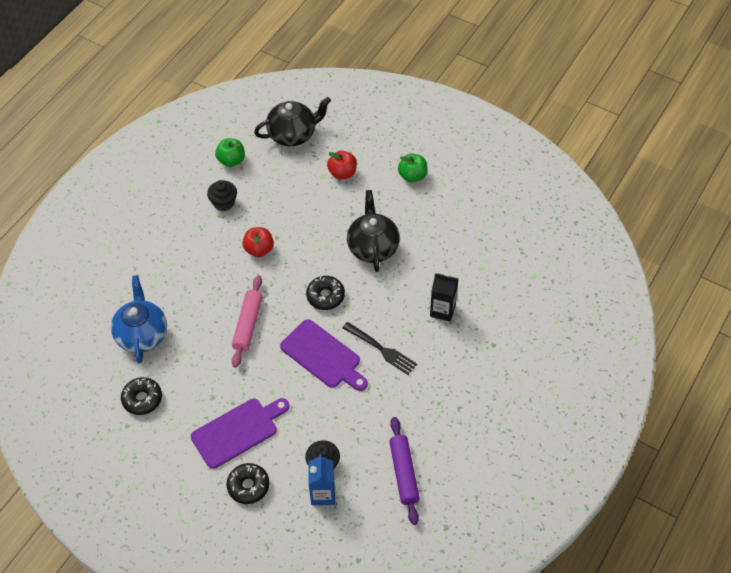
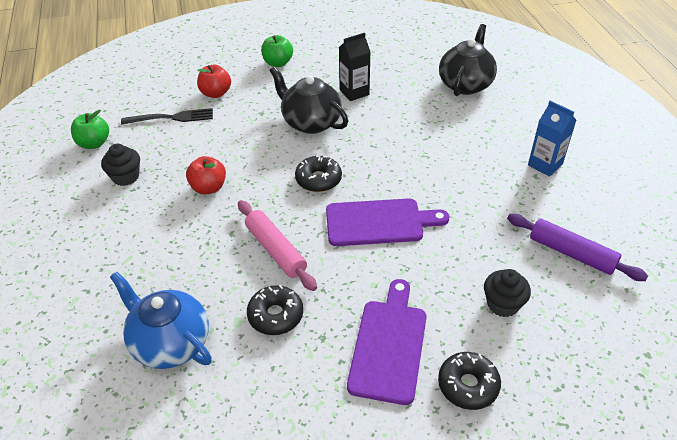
camera: 45 degrees left, 10 degrees down
black donut [121,377,162,415] -> black donut moved to [247,285,303,335]
black teapot [254,97,331,146] -> black teapot moved to [439,24,497,96]
blue carton [309,454,335,505] -> blue carton moved to [528,101,577,177]
black fork [342,322,417,375] -> black fork moved to [121,108,213,125]
black carton [430,273,459,322] -> black carton moved to [339,33,370,101]

